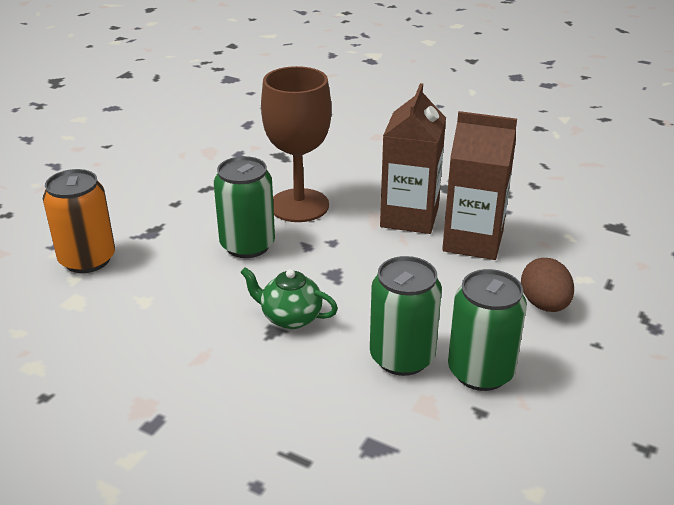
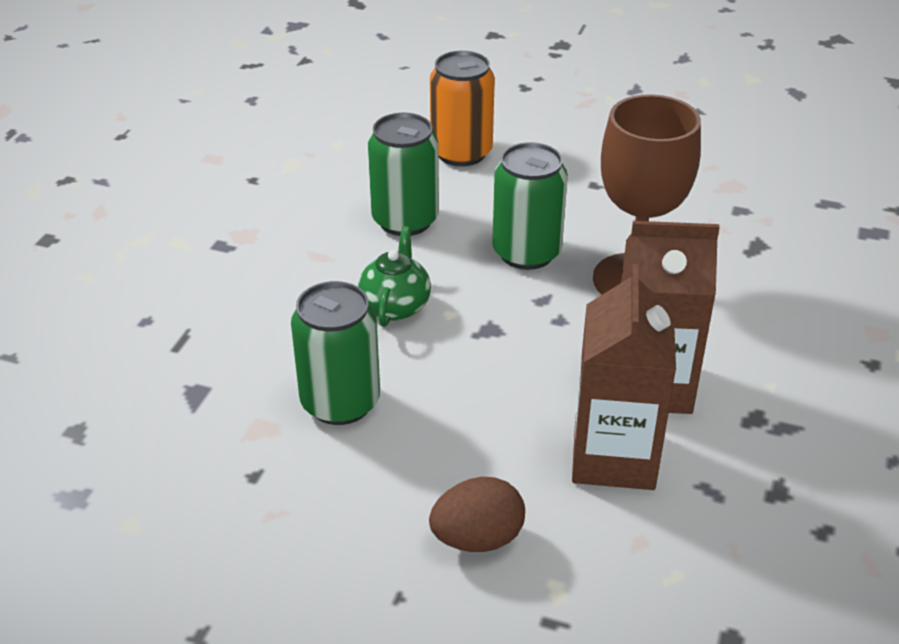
camera: 80 degrees right, 5 degrees up
green can [448,269,527,391] -> green can moved to [368,113,439,236]

